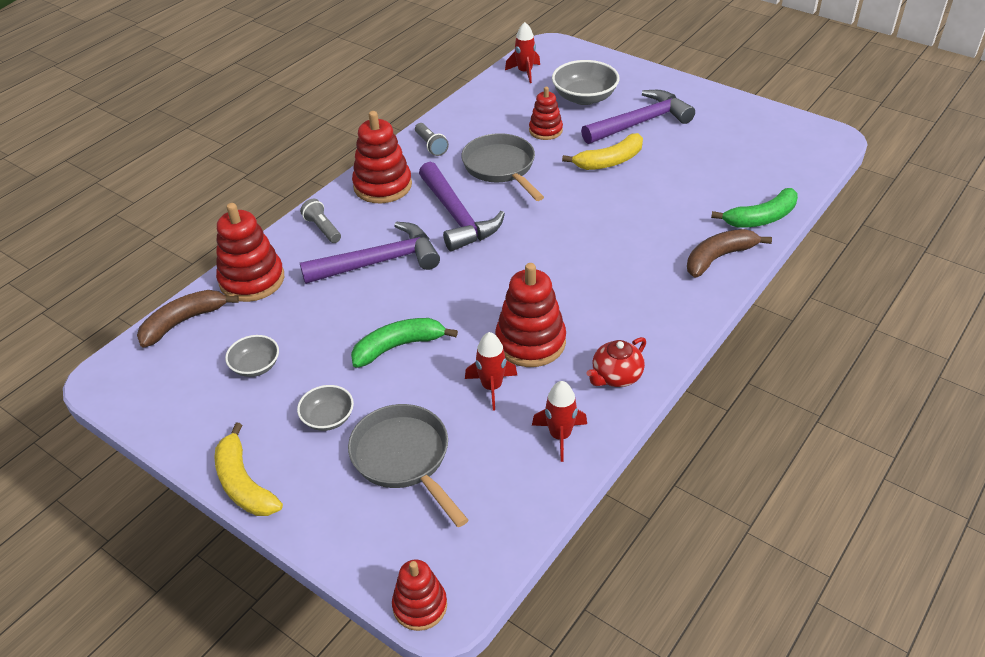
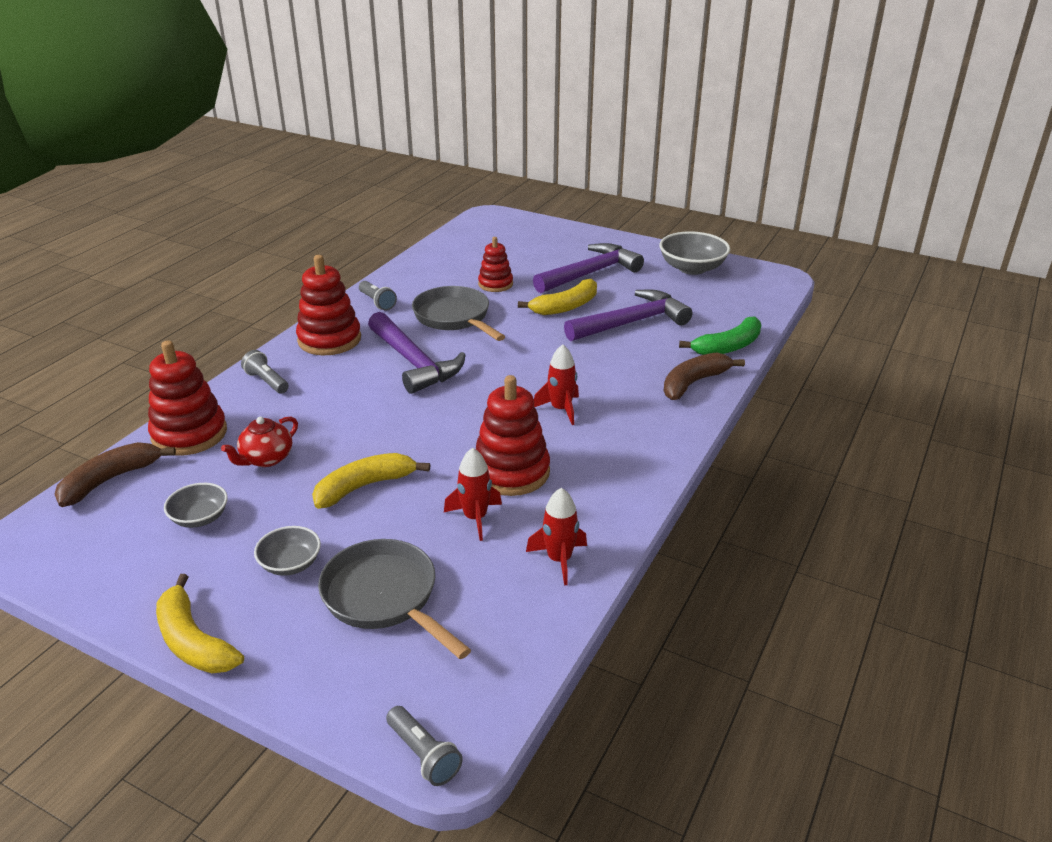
camera: 10 degrees left, 10 degrees down
purple hammer [300,221,440,284] -> purple hammer moved to [564,290,692,341]
green banana [351,318,458,368] -> yellow banana [312,453,430,509]
red stacking toy [392,559,447,631] -> grey flashlight [386,706,463,786]
red rocket [505,22,540,83] -> red rocket moved to [534,344,579,425]
grey bowl [552,60,620,105] -> grey bowl moved to [659,231,730,275]
red teapot [586,337,646,387] -> red teapot moved to [221,417,298,467]

